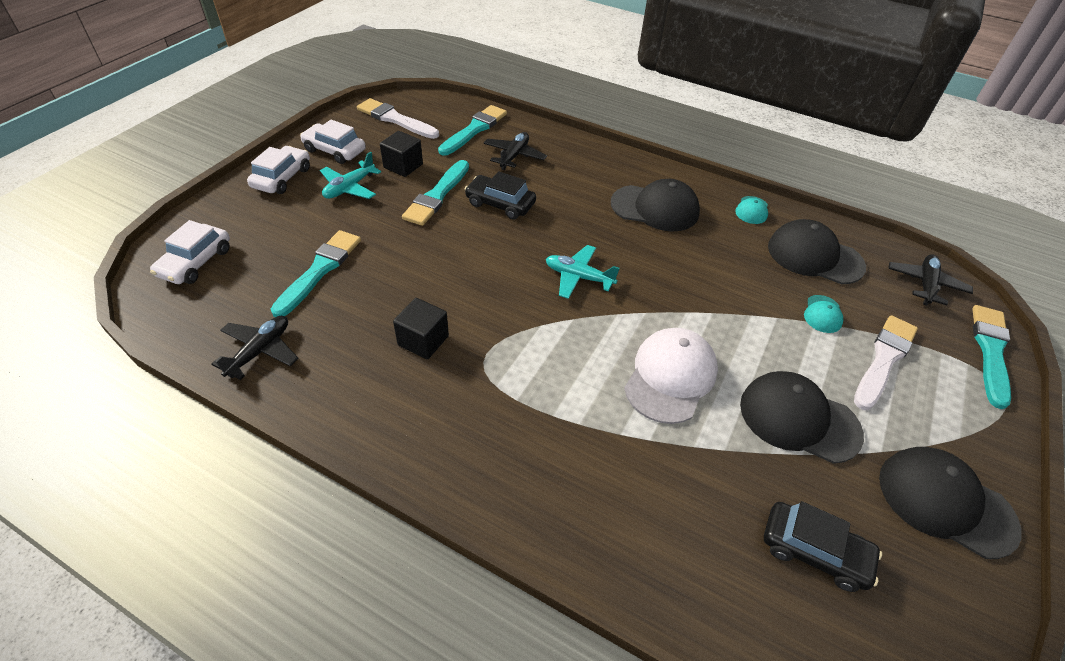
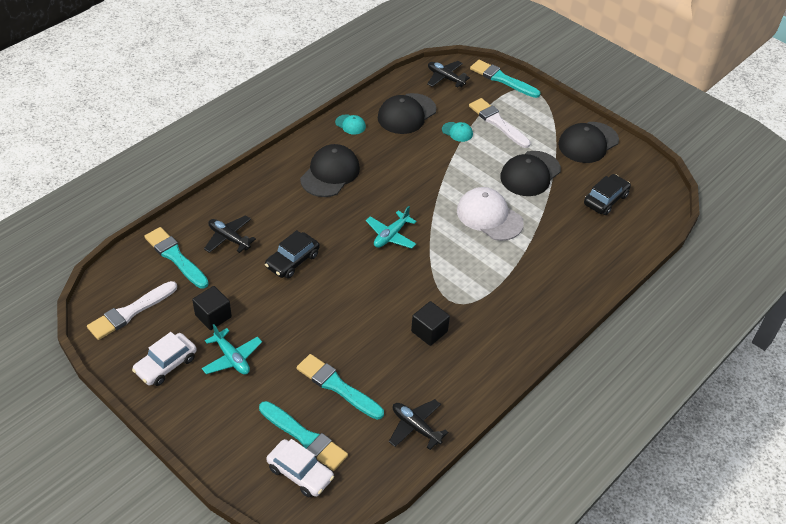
camera: 75 degrees left, 0 degrees up
white car [247,146,310,194] -> none
turquoise brush [402,160,469,226] -> turquoise brush moved to [259,401,348,471]

